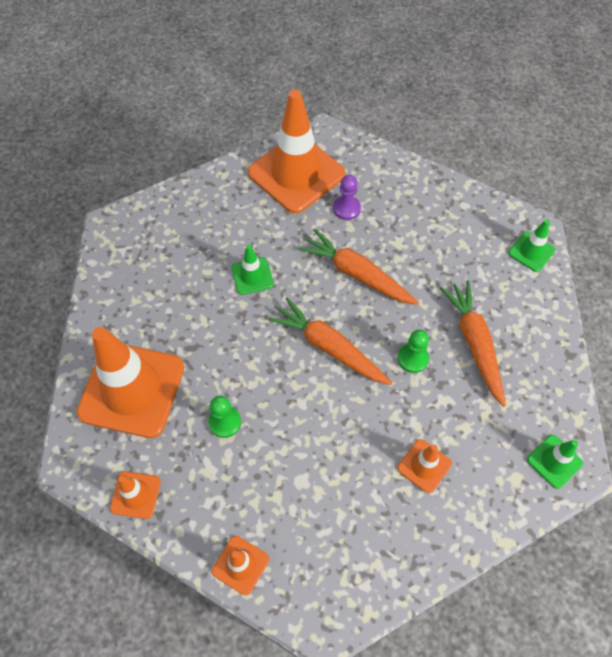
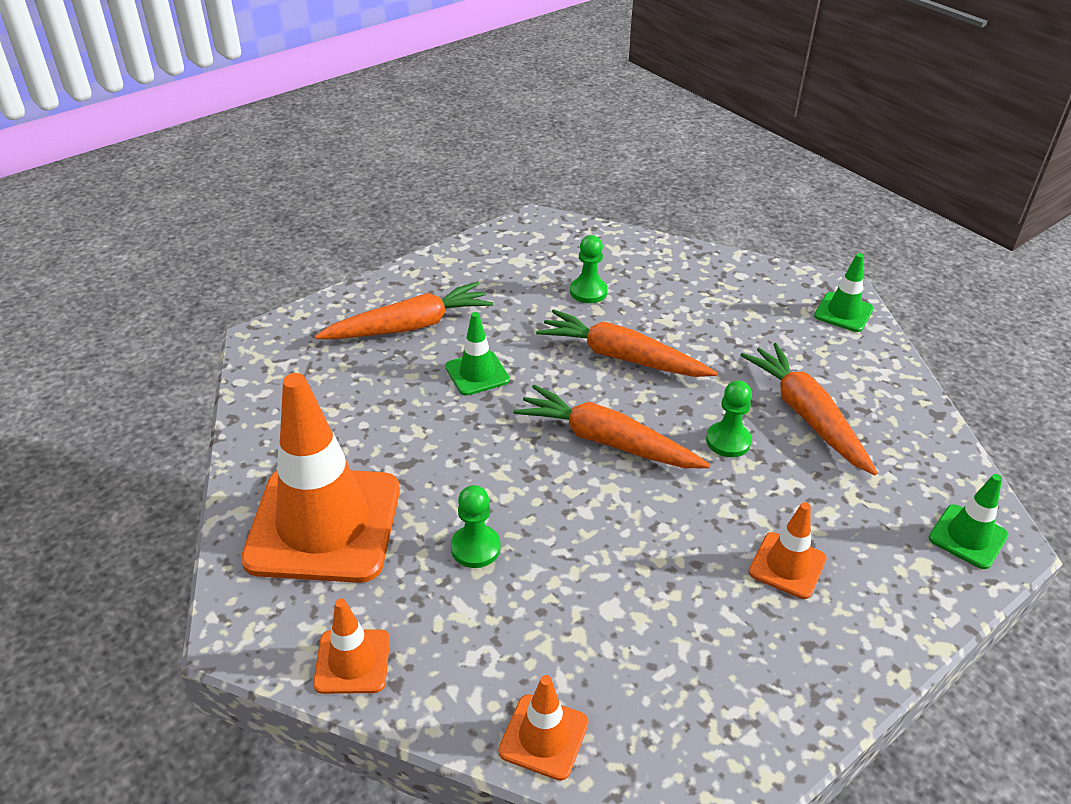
camera: 10 degrees left, 20 degrees down
orange traffic cone [248,90,345,213] -> none
purple pawn [333,175,361,220] -> green pawn [570,235,608,303]
none -> orange carrot [315,282,493,339]

